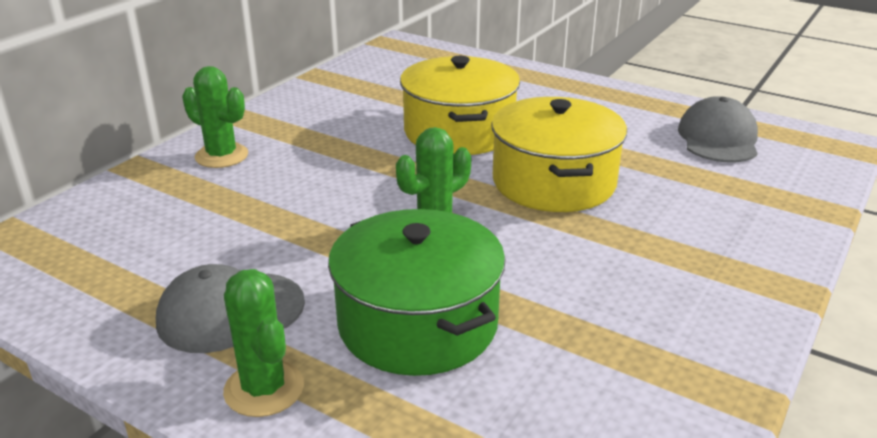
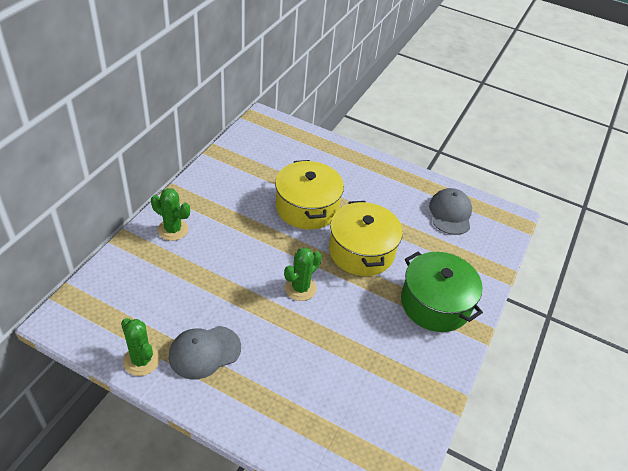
camera: 10 degrees left, 15 degrees up
green cactus [223,269,304,417] -> green cactus moved to [121,318,160,376]
green pot [328,209,505,376] -> green pot moved to [401,252,483,332]

